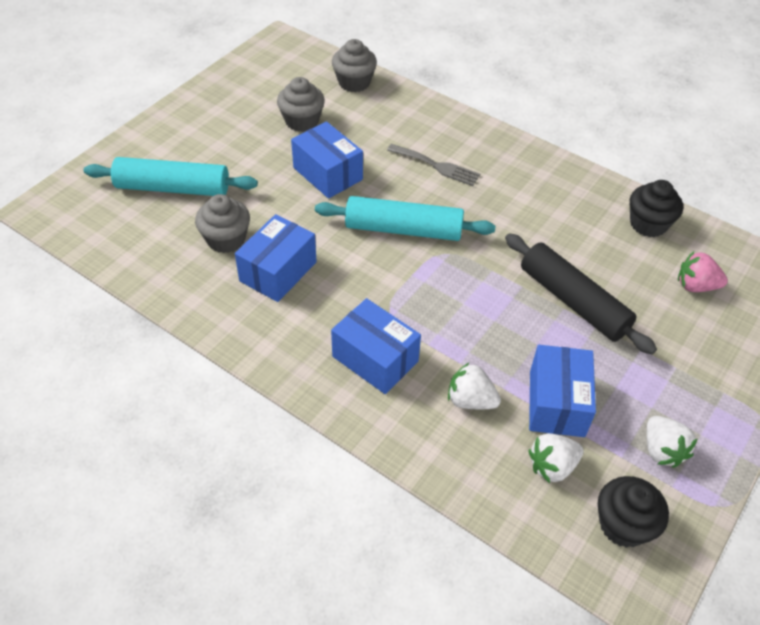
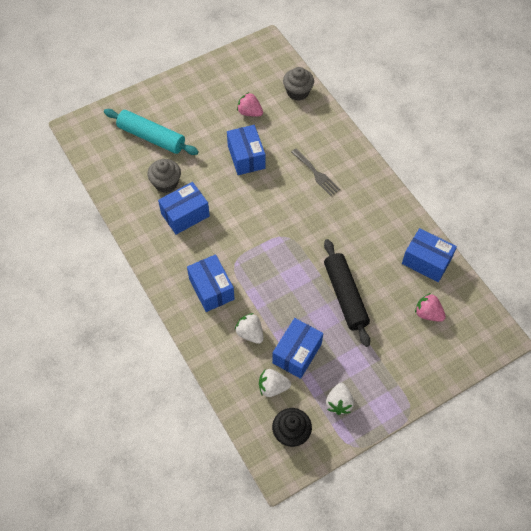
camera: 25 degrees right, 10 degrees up
grey cupcake [277,77,325,132] -> pink strawberry [237,92,263,117]
turquoise rolling pin [315,196,495,241] -> none
black cupcake [630,180,683,237] -> blue box [402,228,457,282]

